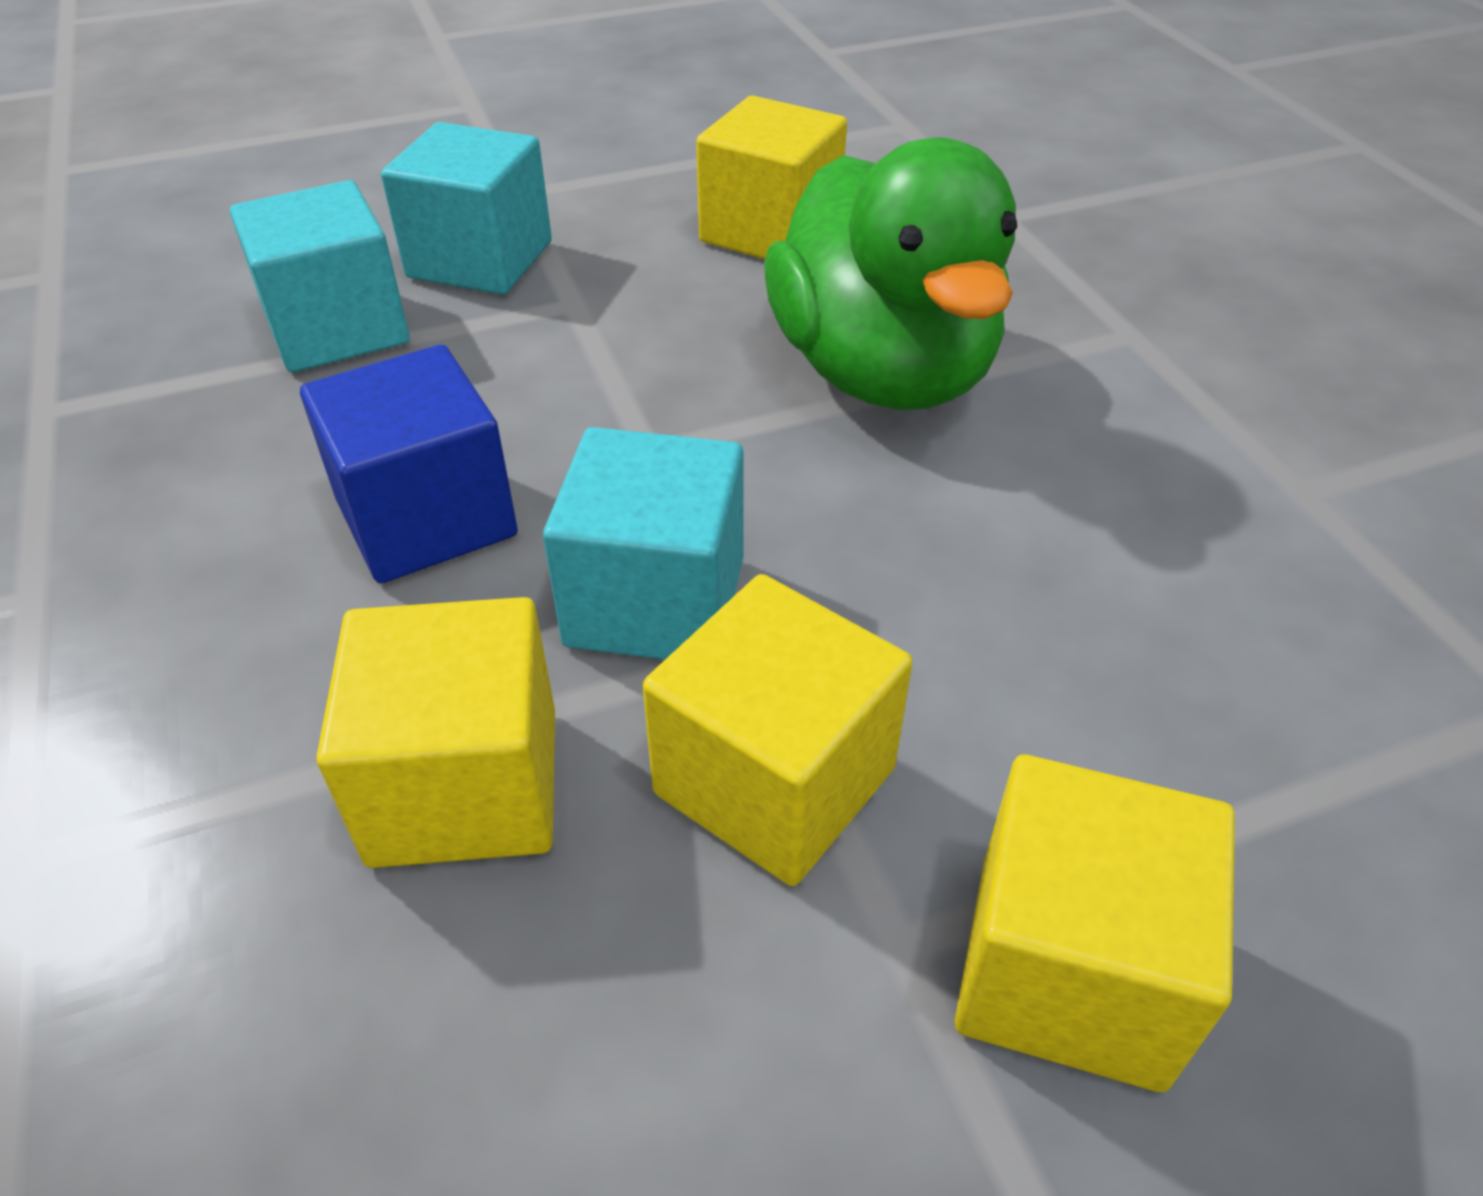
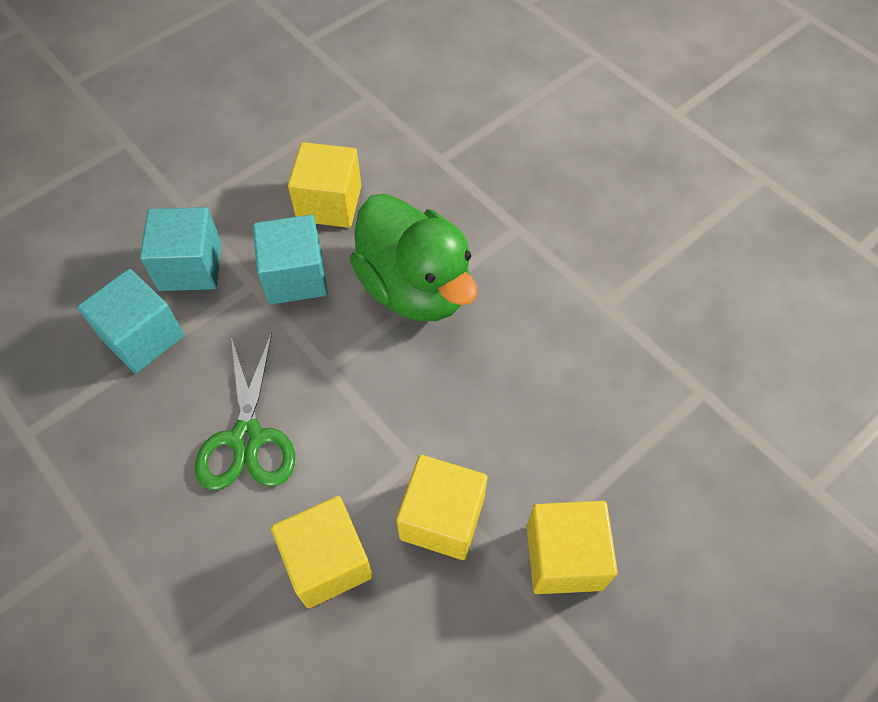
camera: 20 degrees left, 15 degrees up
blue cube [300,345,518,583] -> green scissors [195,332,295,490]
turquoise cube [543,427,744,660] -> turquoise cube moved to [253,215,328,304]

